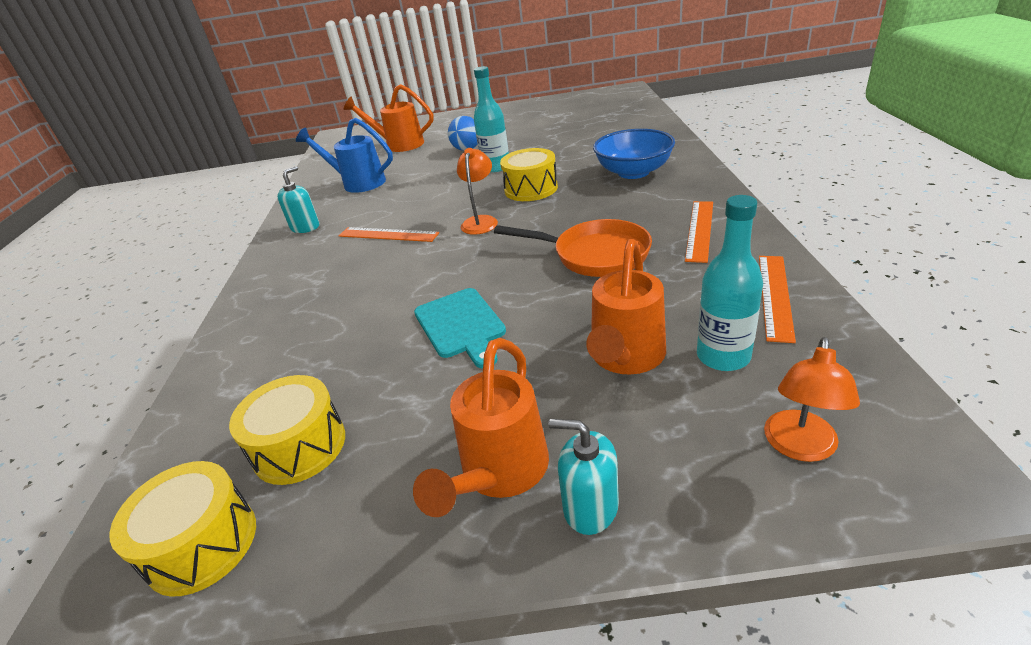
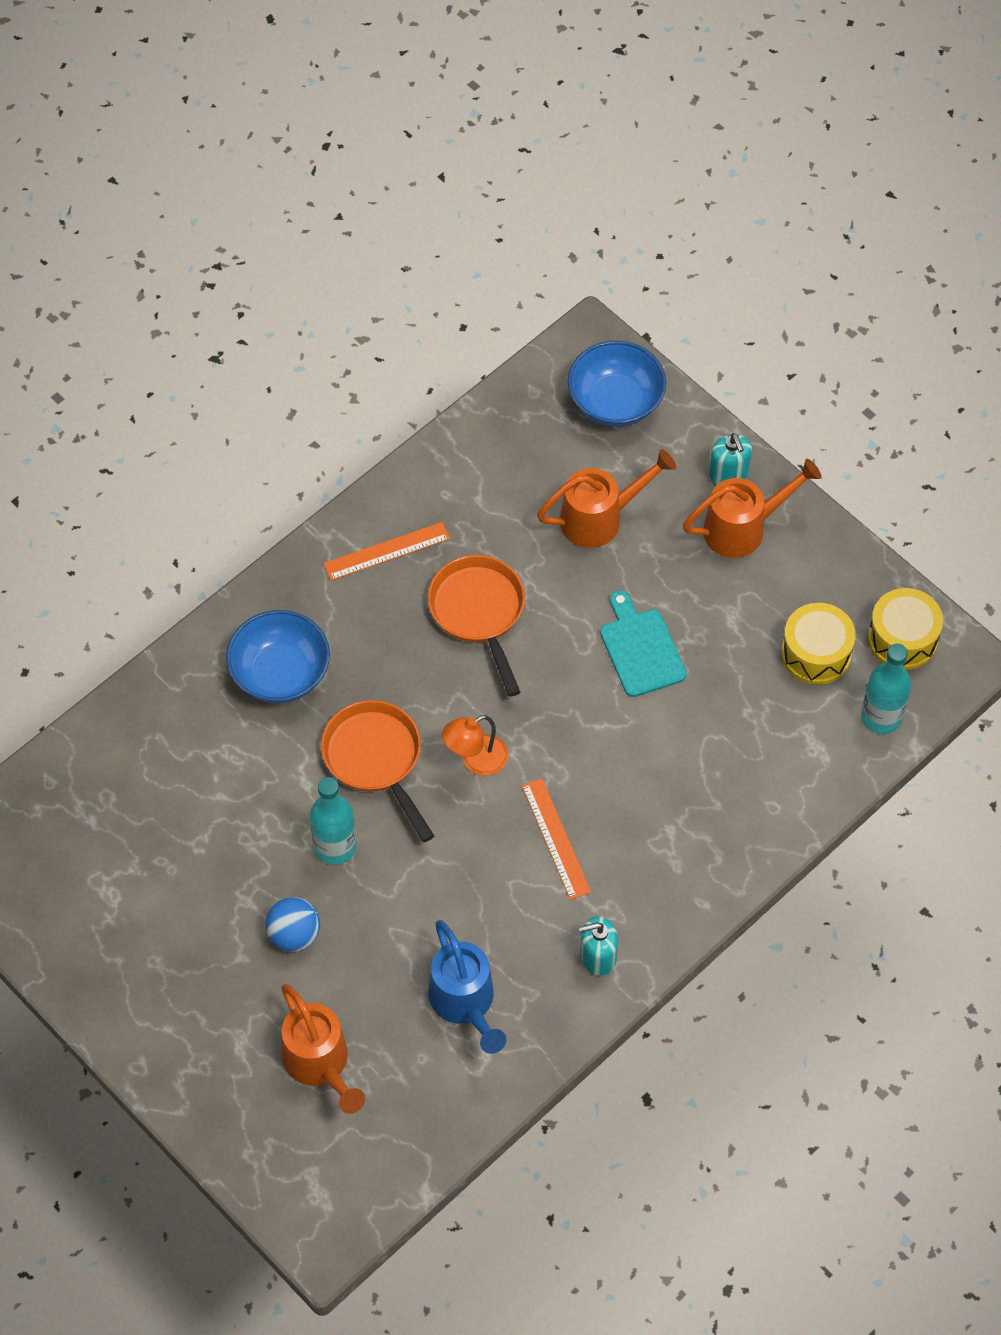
camera: 135 degrees left, 25 degrees up
turquoise cutting board [414,288,506,368] -> turquoise cutting board turned 45 degrees counterclockwise [600,590,687,697]
yellow drum [500,148,558,201] -> orange pan [321,700,434,842]
turquoise bottle [697,195,763,371] -> turquoise bottle moved to [861,644,911,734]
orange ruler [759,256,796,343] -> none
orange lamp [764,337,860,462] -> blue bowl [568,341,666,427]

